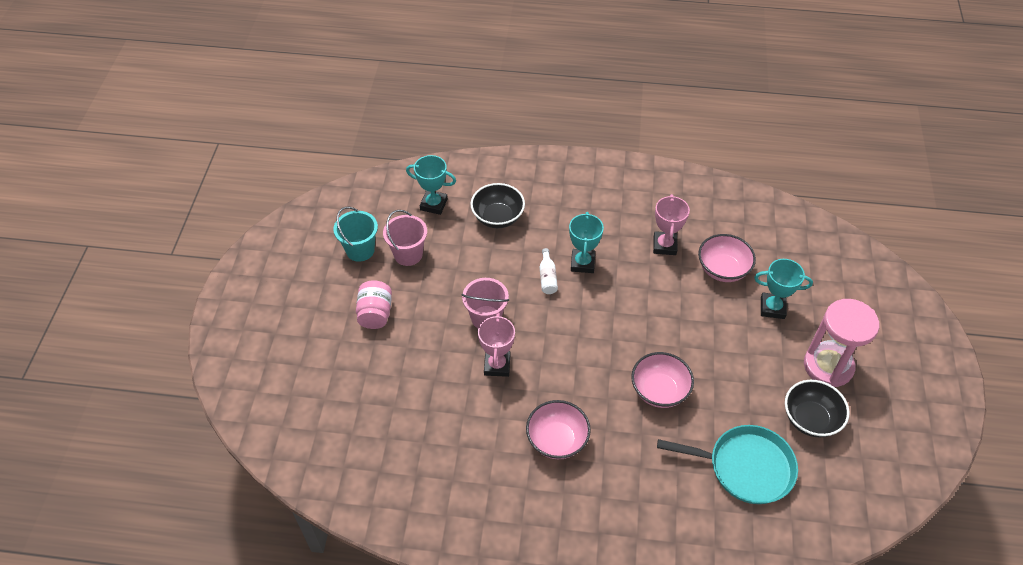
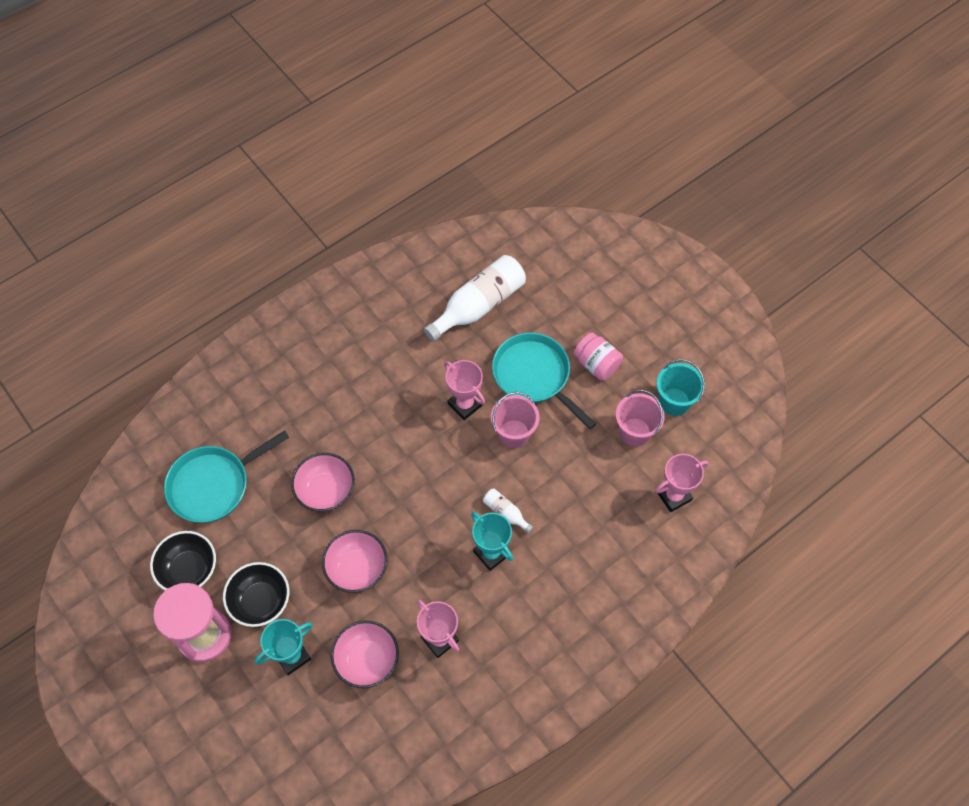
camera: 135 degrees right, 10 degrees up
turquoise trophy [406,155,456,215] -> pink trophy [655,454,708,512]
black bowl [470,183,525,228] -> black bowl moved to [223,562,289,627]
pink bowl [526,400,591,459] -> pink bowl moved to [322,530,388,593]
none -> white bottle [424,255,526,341]
none -> turquoise pan [492,333,596,429]

